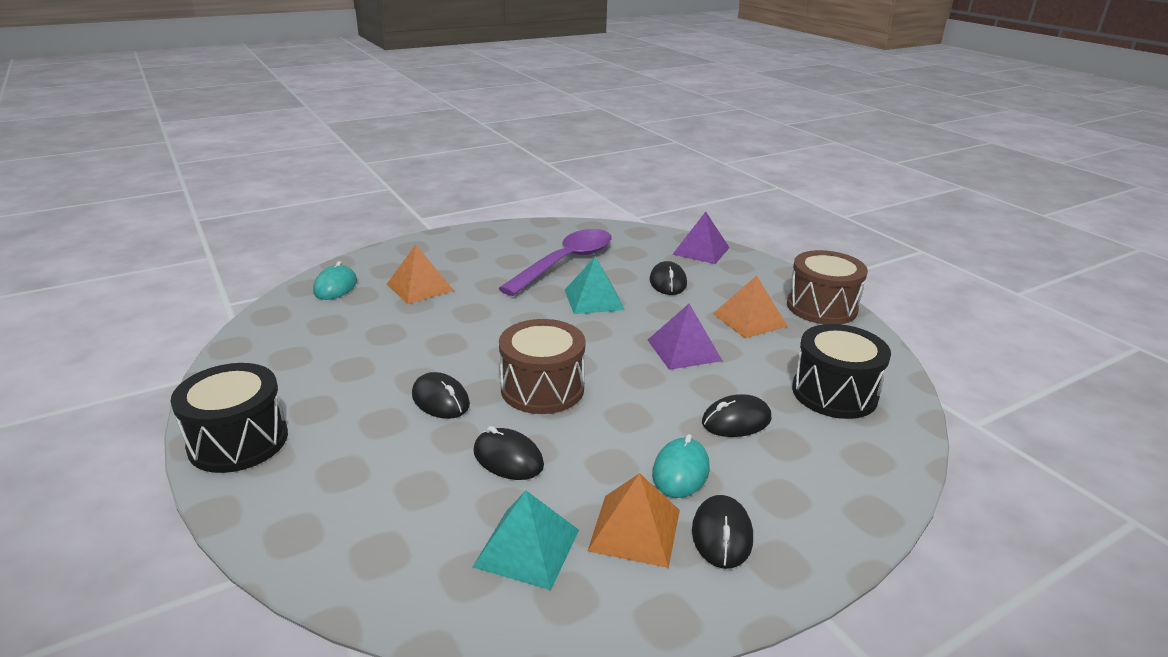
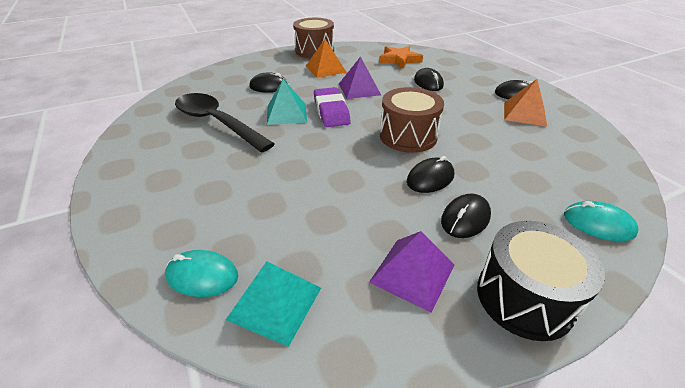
camera: 85 degrees left, 10 degrees up
orange pyramid [387,245,454,304] -> none
black mouse [473,426,544,480] -> black mouse moved to [441,194,491,238]
turquoise pyramid [473,491,579,590] -> turquoise pyramid moved to [226,261,321,347]
purple spoon [498,229,612,296] -> black spoon [175,93,275,153]
turquoise mouse [652,434,710,498] -> turquoise mouse moved to [564,201,639,241]
purple pyramid [672,212,730,264] -> purple pyramid moved to [369,231,454,313]
black drum [792,324,891,419] -> orange star [379,46,423,69]
none -> purple eraser [314,87,351,127]

